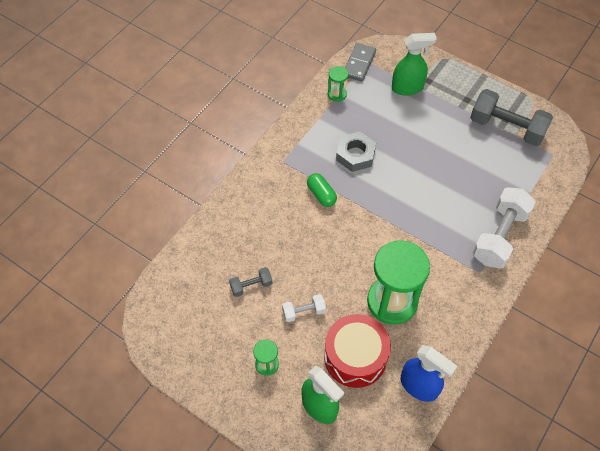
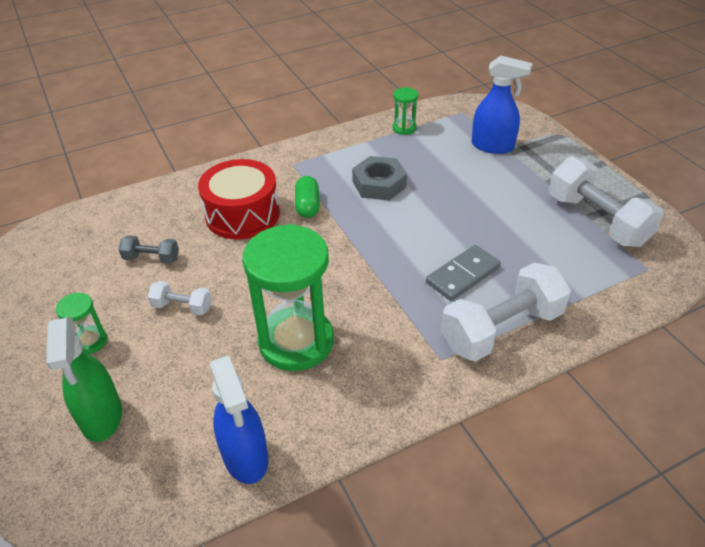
camera: 30 degrees right, 15 degrees down
red drum [324,314,391,388] -> red drum moved to [198,159,280,239]
grey domino [345,43,376,82] -> grey domino moved to [426,245,501,301]
green spray bottle [392,33,437,96] -> blue spray bottle [472,56,533,154]
grey dumbbell [470,89,553,146] -> white dumbbell [549,156,664,247]

